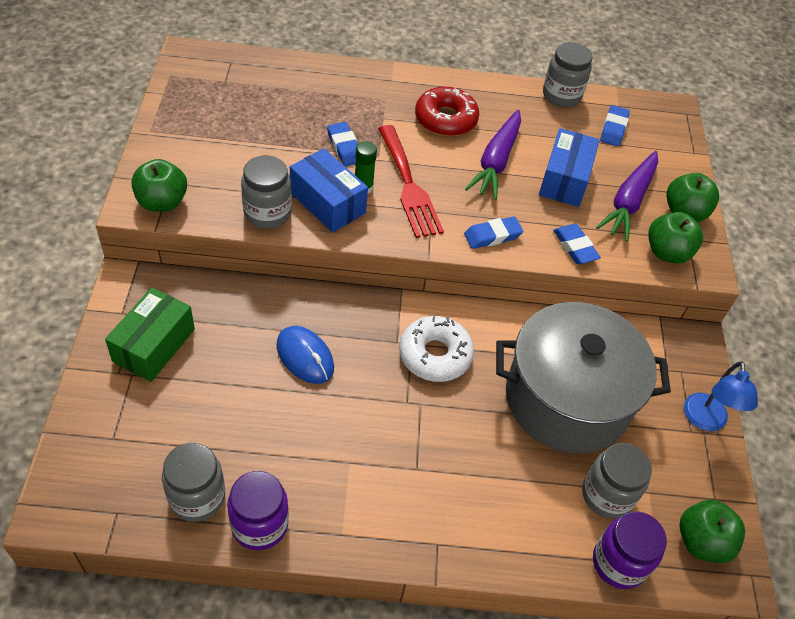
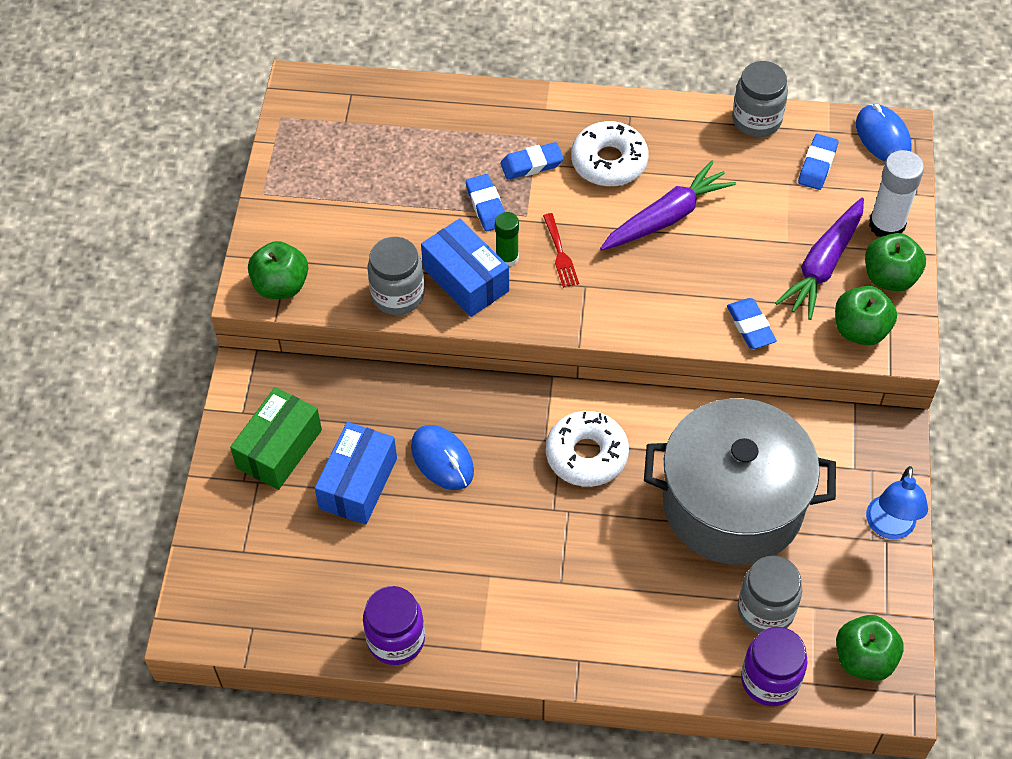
camera: 10 degrees right, 5 degrees up
grey jar [162,443,225,522] -> none
red fork [378,125,444,238] -> red fork [543,213,579,288], size x0.51
red donut [415,87,479,137] -> white donut [571,121,649,186]
blue eraser [464,216,523,249] -> blue eraser moved to [500,142,564,180]
purple carrot [465,110,521,200] -> purple carrot turned 150 degrees counterclockwise [600,161,736,250]
blue box [539,128,600,207] -> blue box moved to [315,422,397,524]
none -> blue mouse [856,104,912,161]
none -> white glue stick [869,150,924,237]

